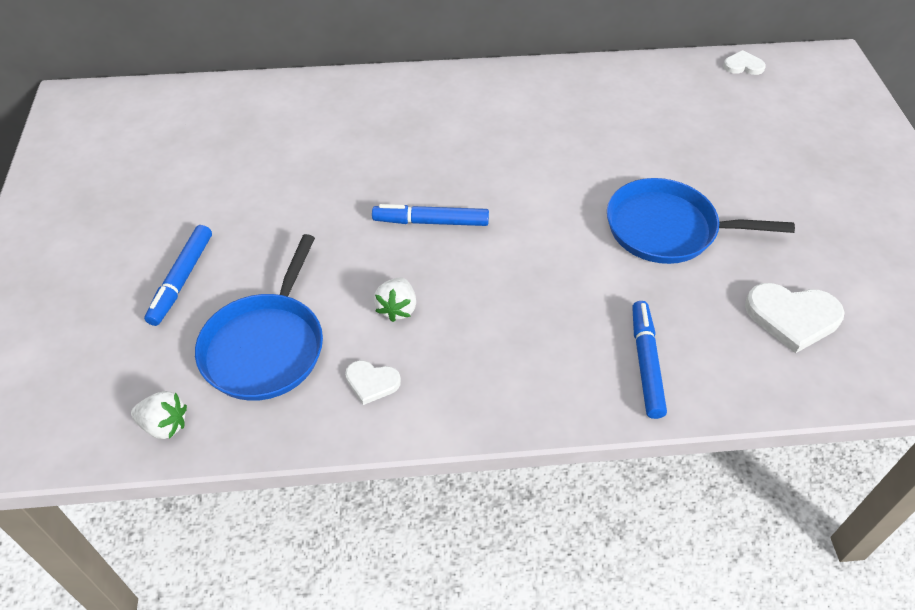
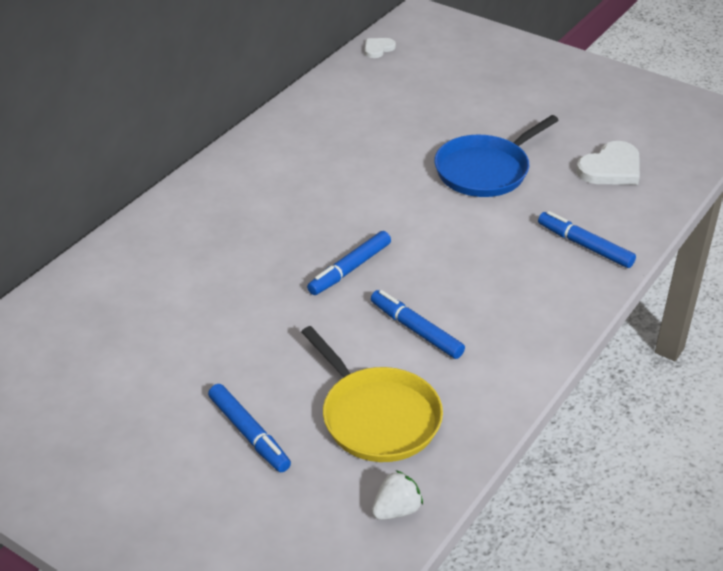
camera: 50 degrees left, 10 degrees down
blue pan [195,234,323,401] -> yellow pan [301,326,443,462]
white heart [345,360,401,405] -> none
white strawberry [374,278,416,322] -> blue marker [371,290,465,359]

